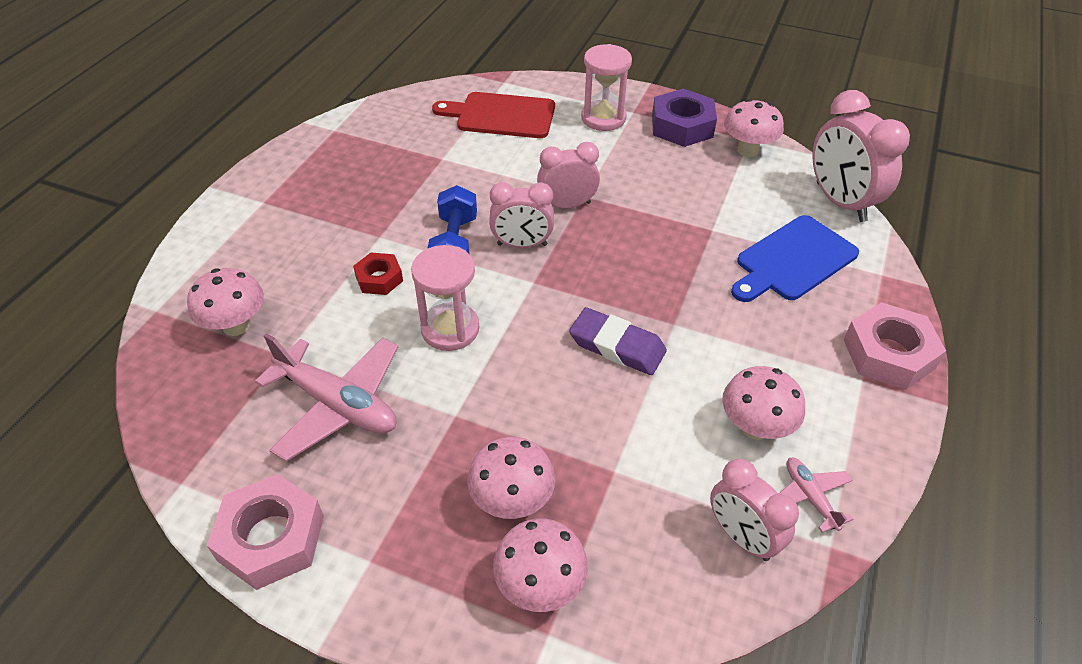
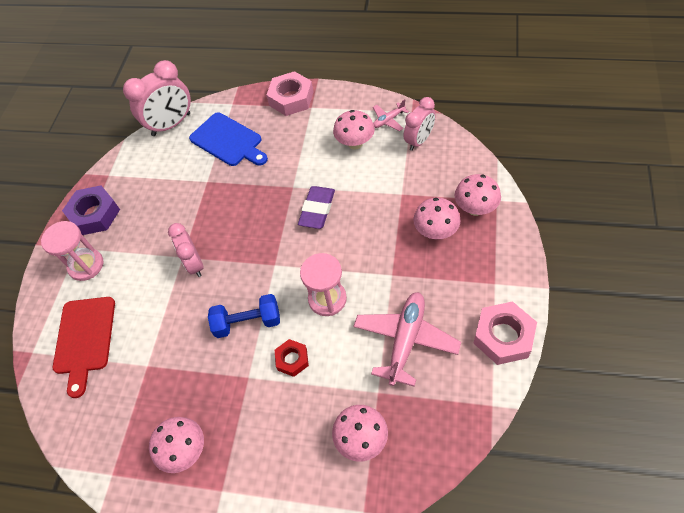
camera: 95 degrees left, 10 degrees up
pink clock [489,182,554,248] -> none
pink mushroom [724,99,784,157] -> pink mushroom moved to [149,417,204,473]

